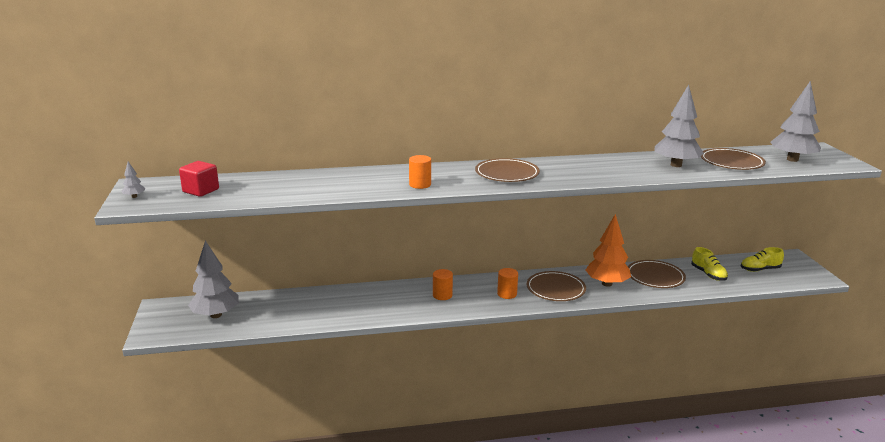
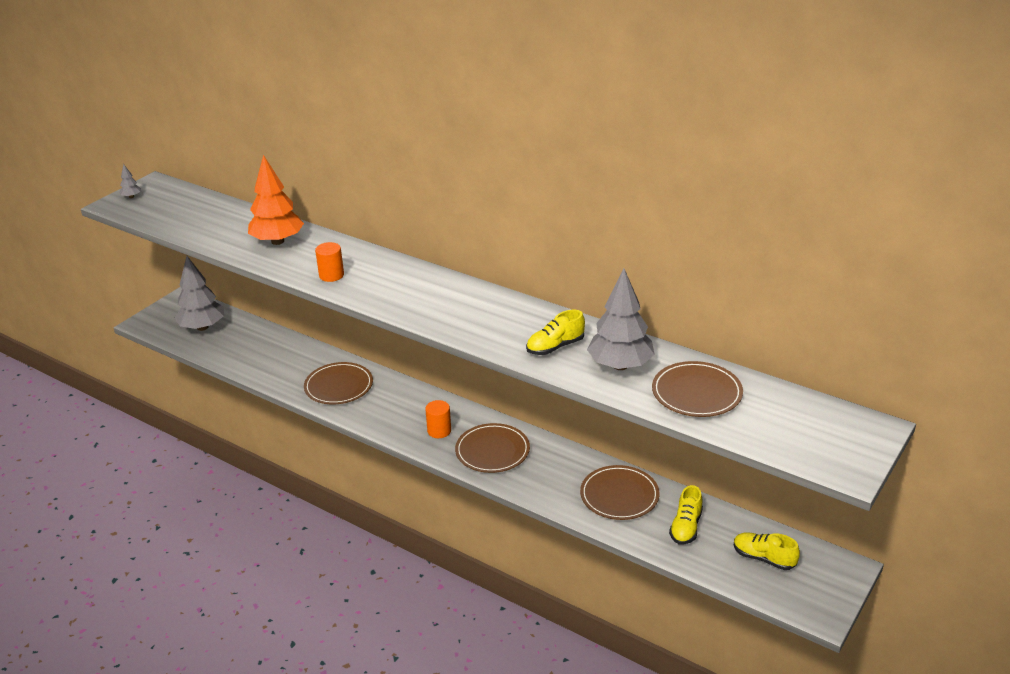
camera: 45 degrees right, 10 degrees up
red cube [179,161,219,197] -> none
orange cylinder [433,269,453,300] -> none
brown plate [475,158,540,182] -> brown plate moved to [304,362,373,404]
orange tree [585,214,631,287] -> orange tree moved to [248,155,304,245]
grey tree [770,81,821,162] -> none
none -> yellow shoe [526,310,585,355]

